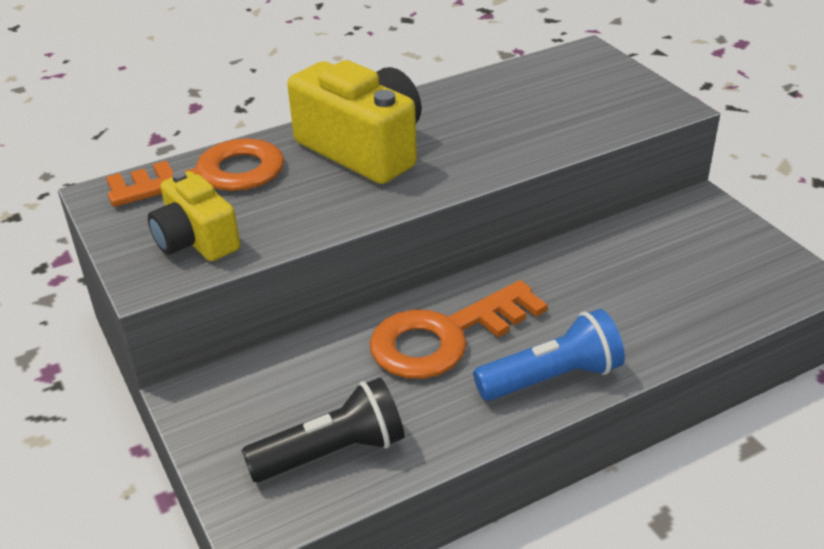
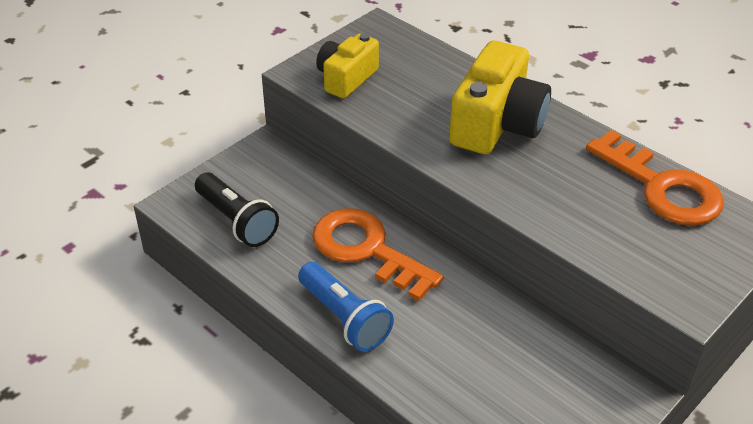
camera: 70 degrees right, 5 degrees up
orange key [106,138,285,207] -> orange key moved to [586,130,724,225]

